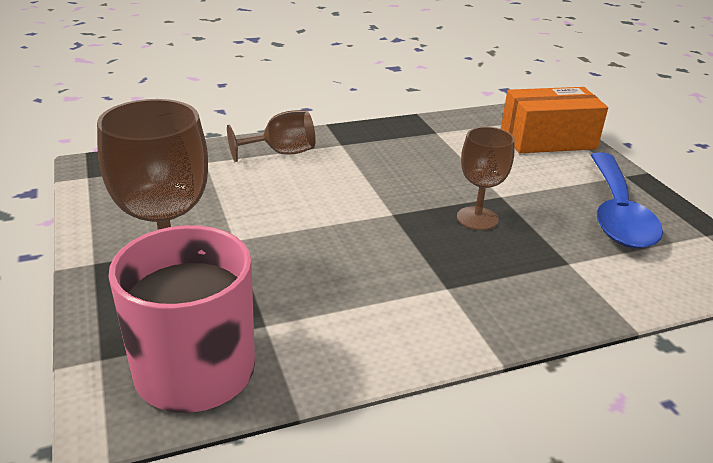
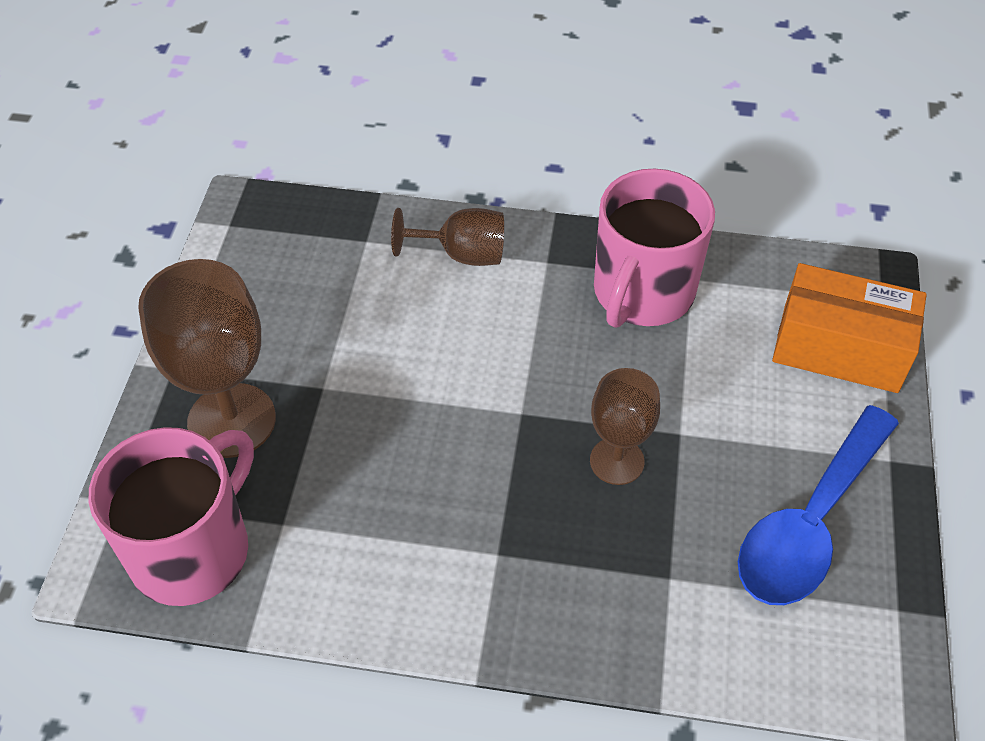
camera: 30 degrees right, 20 degrees up
none -> pink mug [594,169,715,328]

